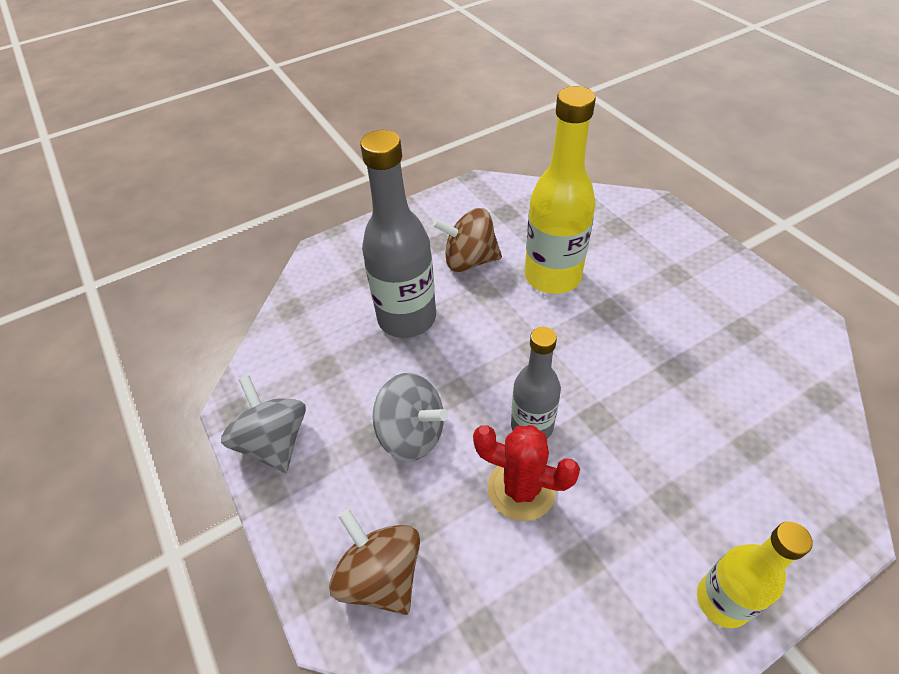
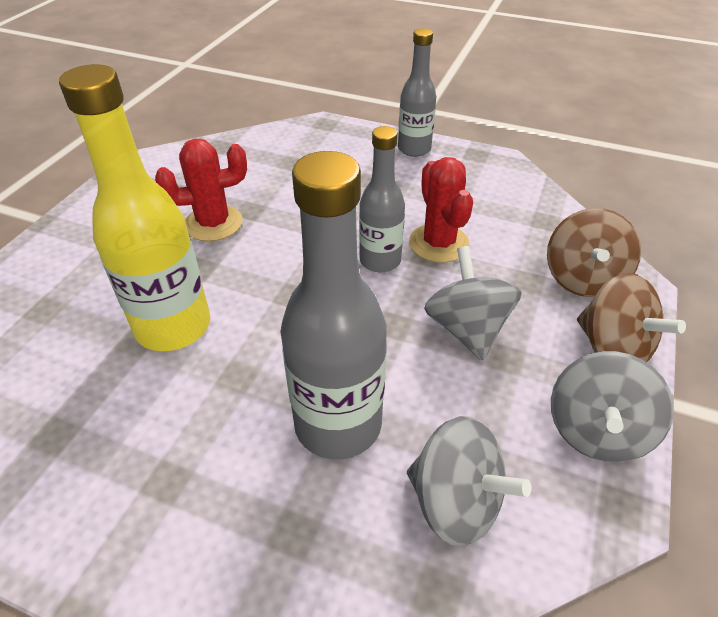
camera: 130 degrees left, 5 degrees down
brown spinning top [433,208,502,272] -> brown spinning top moved to [577,273,686,362]
yellow bottle [697,522,813,628] -> grey bottle [398,28,436,157]
none -> red cactus [155,138,247,241]
none -> grey spinning top [407,416,532,546]

